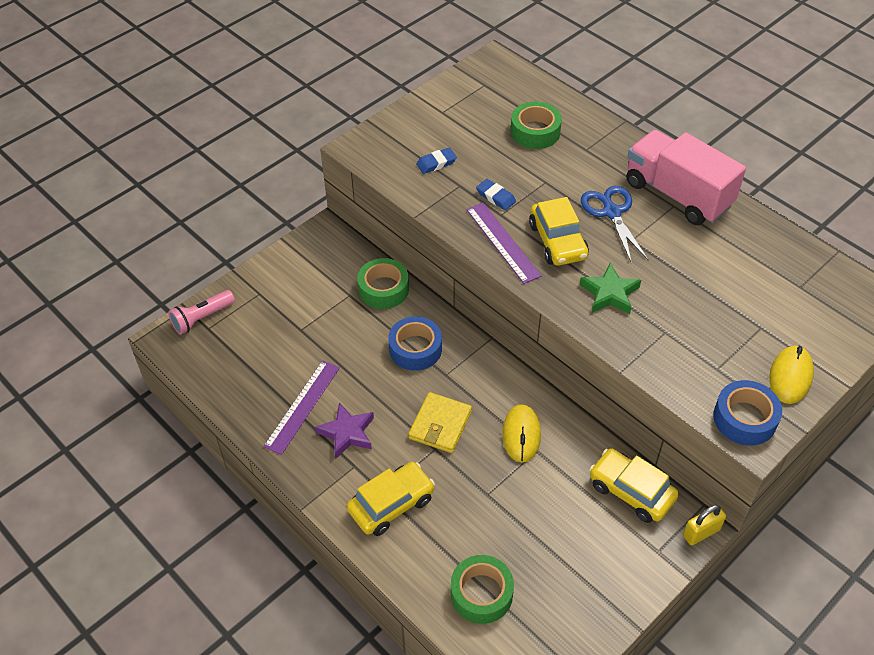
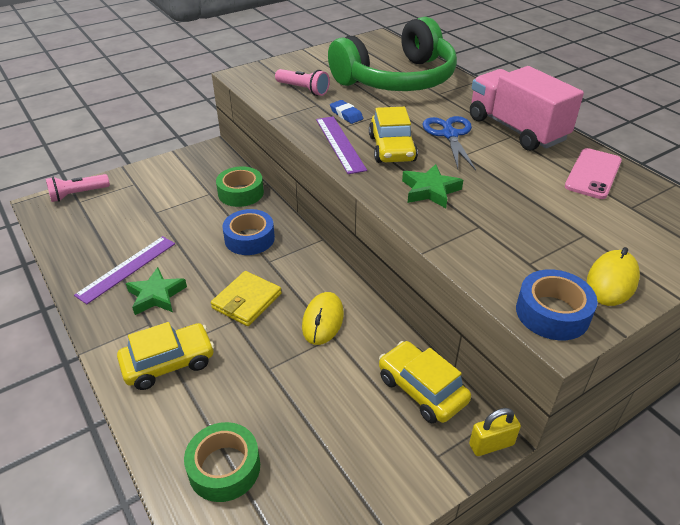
camera: 10 degrees right, 10 degrees down
purple star [315,402,374,459] -> green star [126,267,187,315]
blue eraser [416,148,457,174] -> pink flashlight [275,69,330,96]
green tape [511,102,562,149] -> green headphones [328,17,457,91]
none -> pink phone [565,148,622,199]

